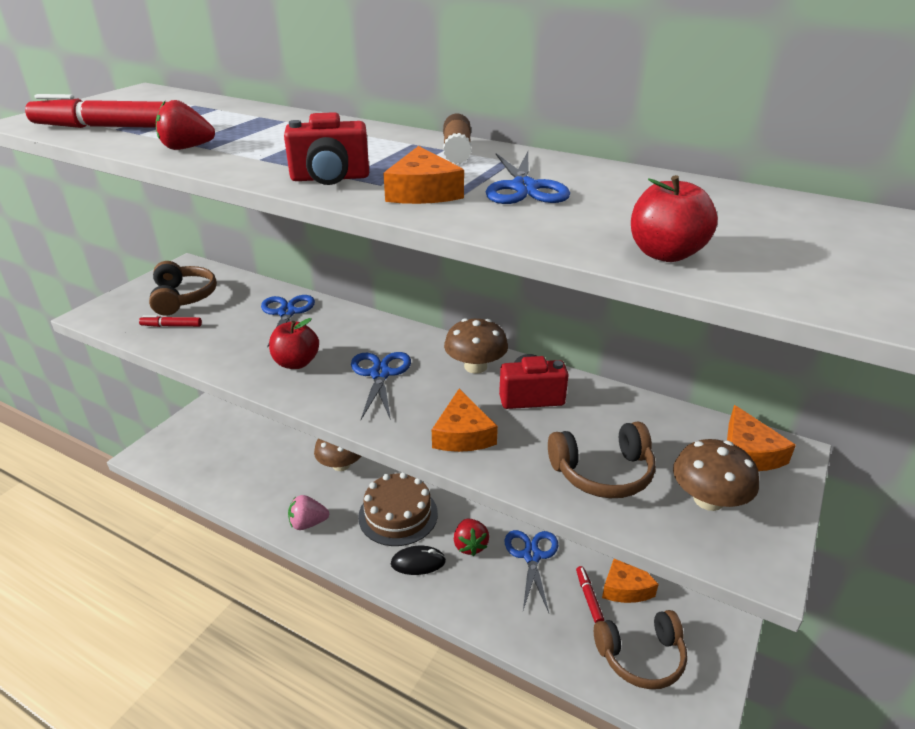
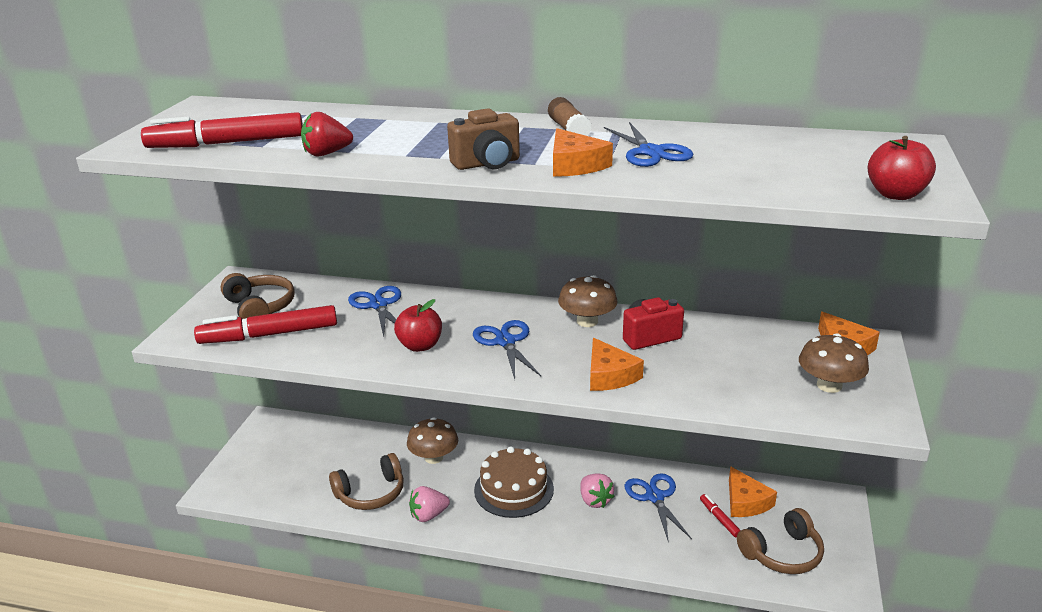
camera: 15 degrees left, 5 degrees down
red marker [139,315,202,327] -> red marker [194,305,337,344], size x2.19
red camera [284,112,369,185] -> brown camera [447,108,520,170]
black mouse [391,546,446,575] -> none
red strawberry [454,519,489,556] -> pink strawberry [580,473,615,508]
brown headphones [548,422,656,498] -> brown headphones moved to [329,453,404,510]
red apple [631,175,718,262] -> red apple moved to [868,136,936,200]

